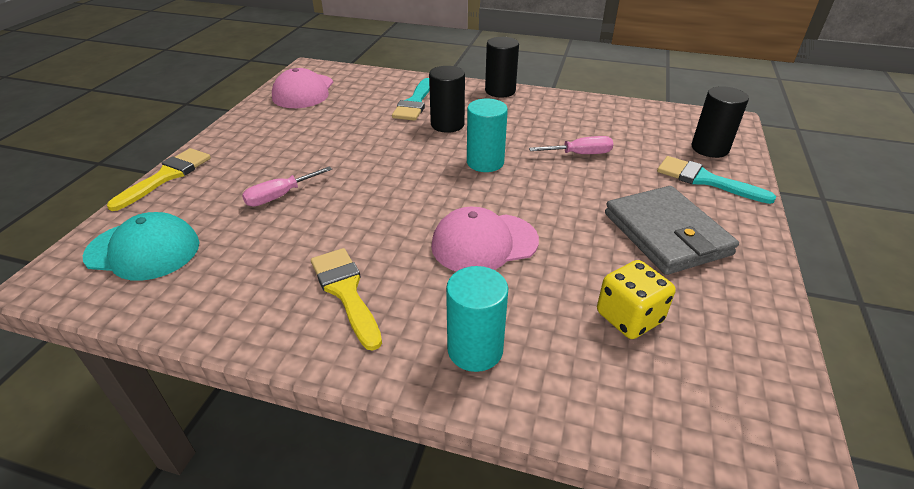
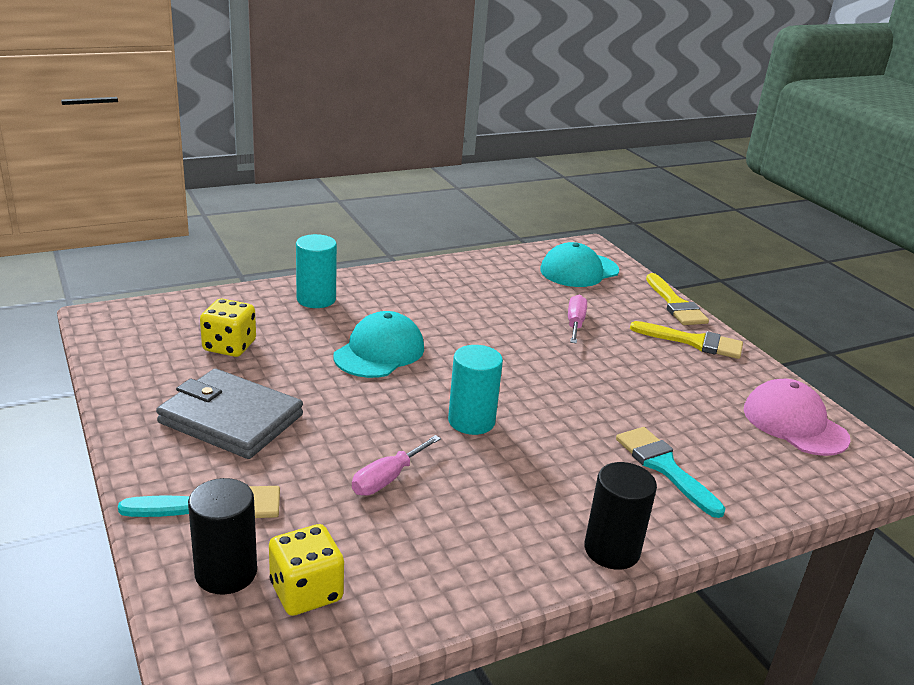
camera: 135 degrees right, 10 degrees down
yellow brush [311,248,382,351] -> yellow brush moved to [630,321,743,359]
black cylinder [429,66,465,133] -> none
pink cap [431,207,539,271] -> turquoise cap [333,311,424,378]
none -> yellow dice [269,524,344,616]

